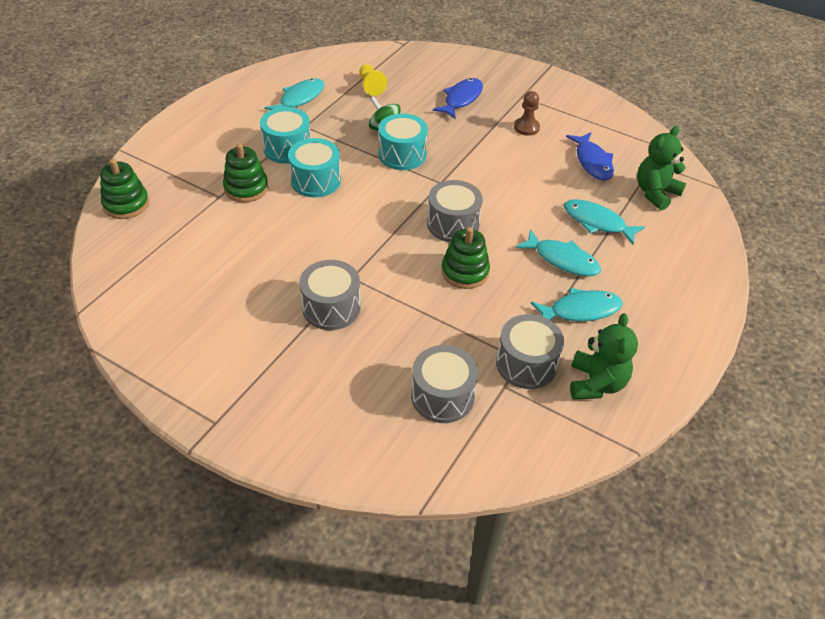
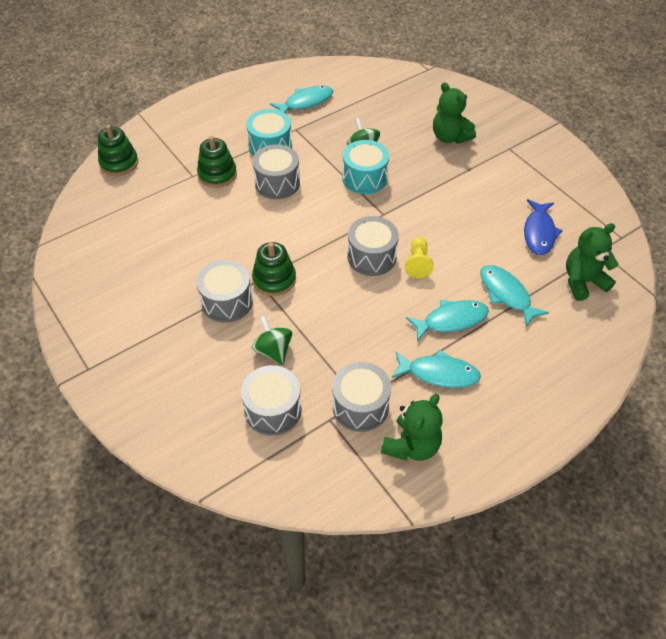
camera: 25 degrees right, 5 degrees up
turquoise drum [288,138,341,197] -> grey drum [252,144,300,199]
yellow pawn [359,64,387,96] -> yellow pawn moved to [405,237,434,278]
blue fish [433,78,483,119] -> green teddy bear [433,82,476,144]
green stacking toy [441,227,490,289] -> green stacking toy moved to [252,242,296,296]
brown pawn [514,91,540,136] -> none
turquoise fish [516,229,601,276] -> turquoise fish turned 75 degrees counterclockwise [406,300,489,342]
none -> green spinning top [252,315,292,365]

